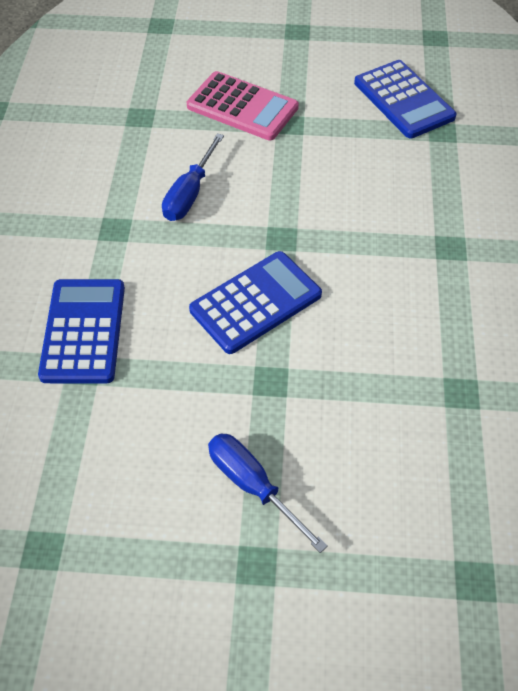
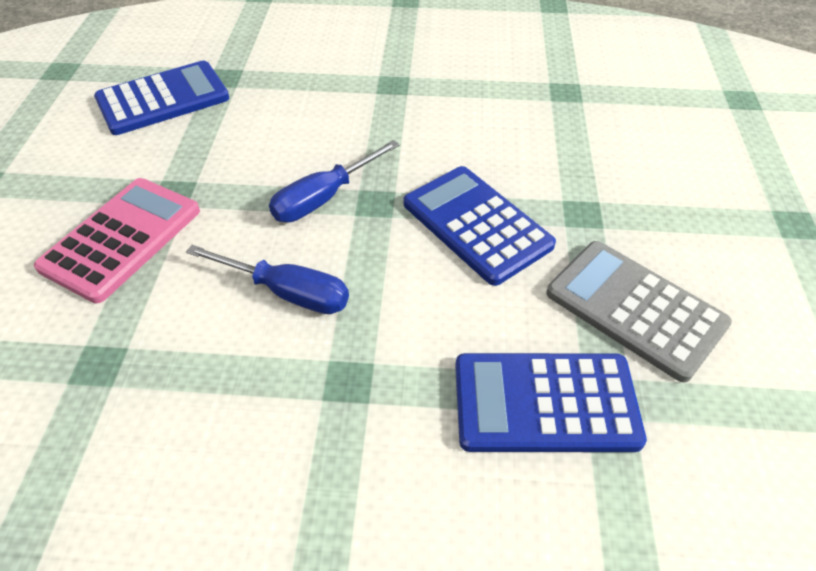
camera: 90 degrees left, 5 degrees down
blue screwdriver [208,434,328,553] -> blue screwdriver moved to [269,140,400,222]
none -> grey calculator [546,241,732,383]

